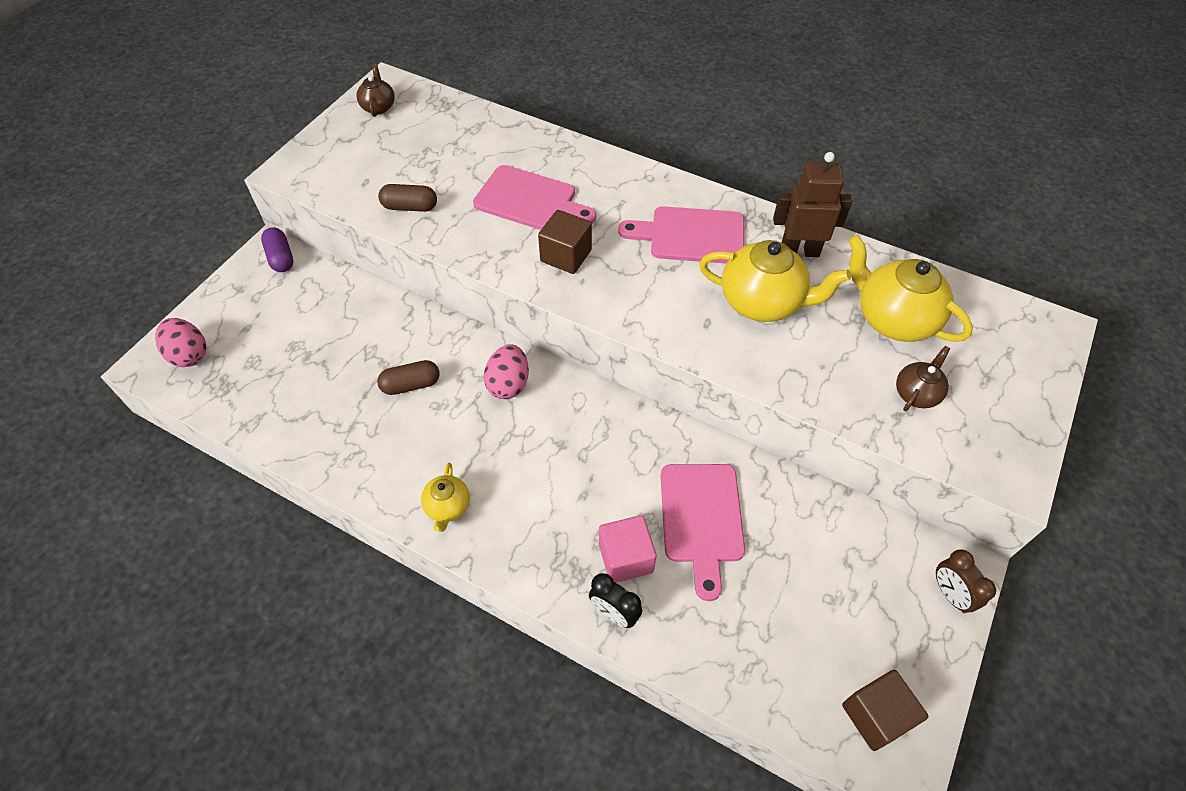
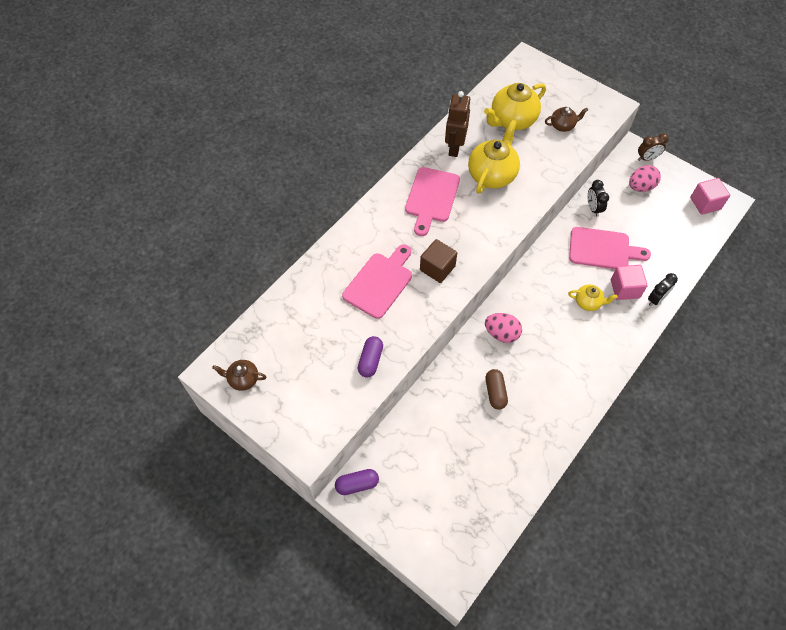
camera: 80 degrees left, 5 degrees up
pink egg [155,318,206,367] -> pink egg moved to [629,165,661,192]
brown capsule [378,184,437,212] -> purple capsule [358,336,383,377]
yellow teapot [421,462,470,532] -> yellow teapot moved to [568,285,618,311]
brown cube [842,670,929,751] -> pink cube [690,178,730,215]
brown teapot [896,346,950,411] -> brown teapot turned 120 degrees clockwise [545,107,588,132]
none -> black clock [588,180,609,217]

